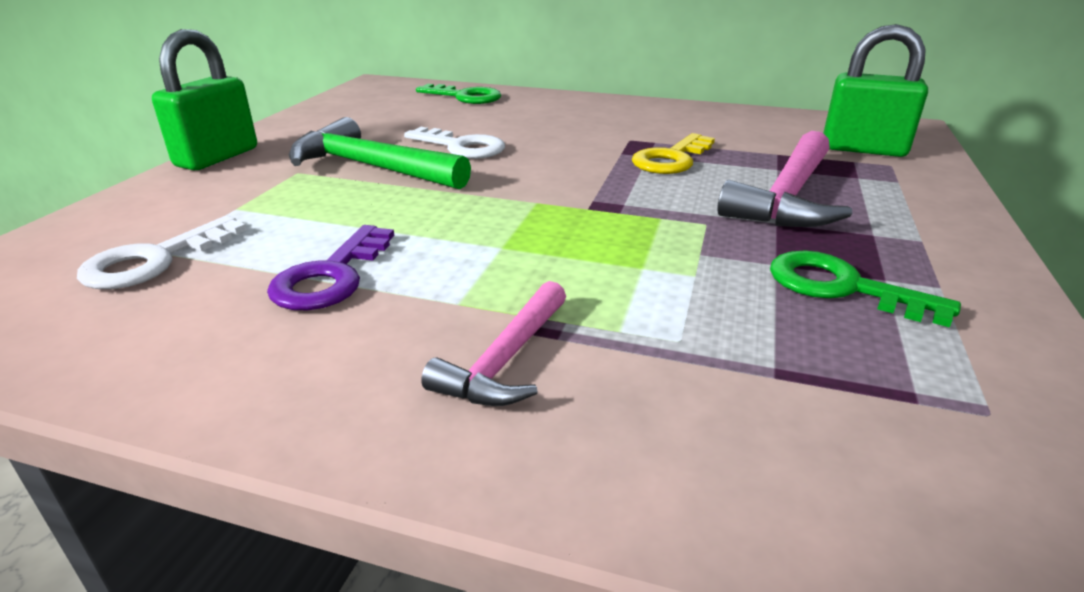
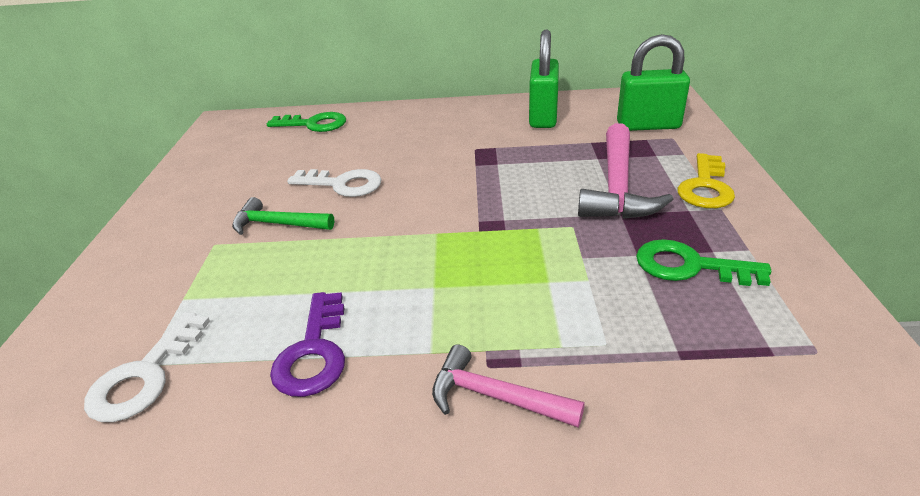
camera: 15 degrees left, 5 degrees up
green padlock [152,29,257,170] -> green padlock moved to [529,30,559,128]
green hammer [289,117,471,190] -> green hammer [232,197,334,235], size x0.61
pink hammer [421,281,566,406] -> pink hammer turned 105 degrees clockwise [432,344,585,427]
yellow key [632,133,715,174] -> yellow key moved to [678,153,735,208]

